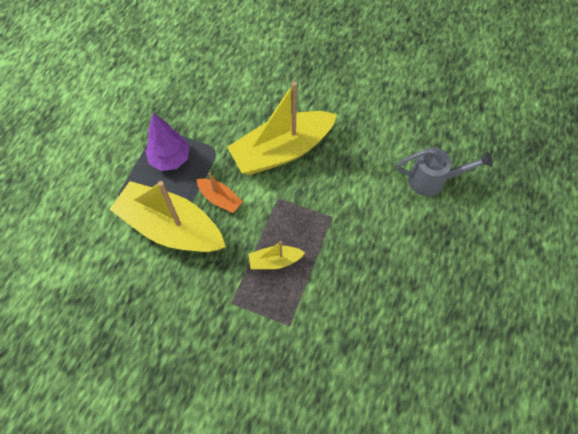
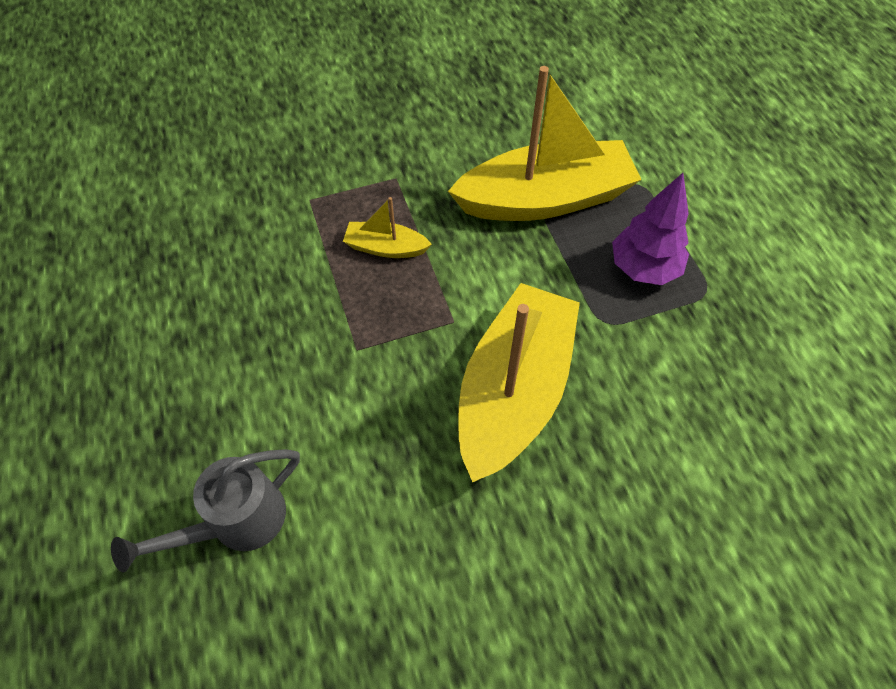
camera: 140 degrees right, 5 degrees down
orange boat [197,172,243,213] -> none
yellow boat [248,241,305,269] -> yellow boat turned 120 degrees counterclockwise [343,197,432,258]

